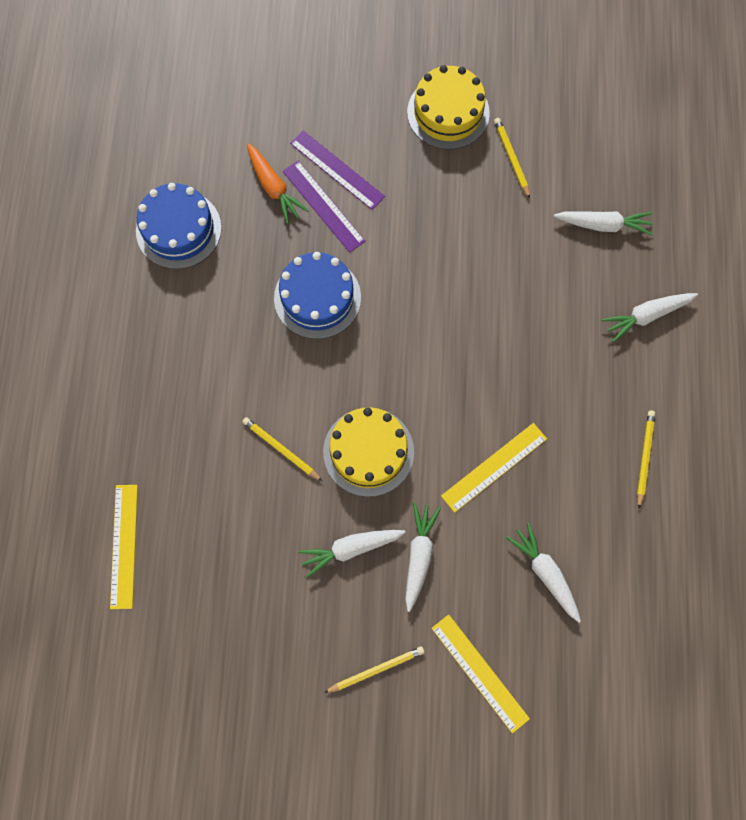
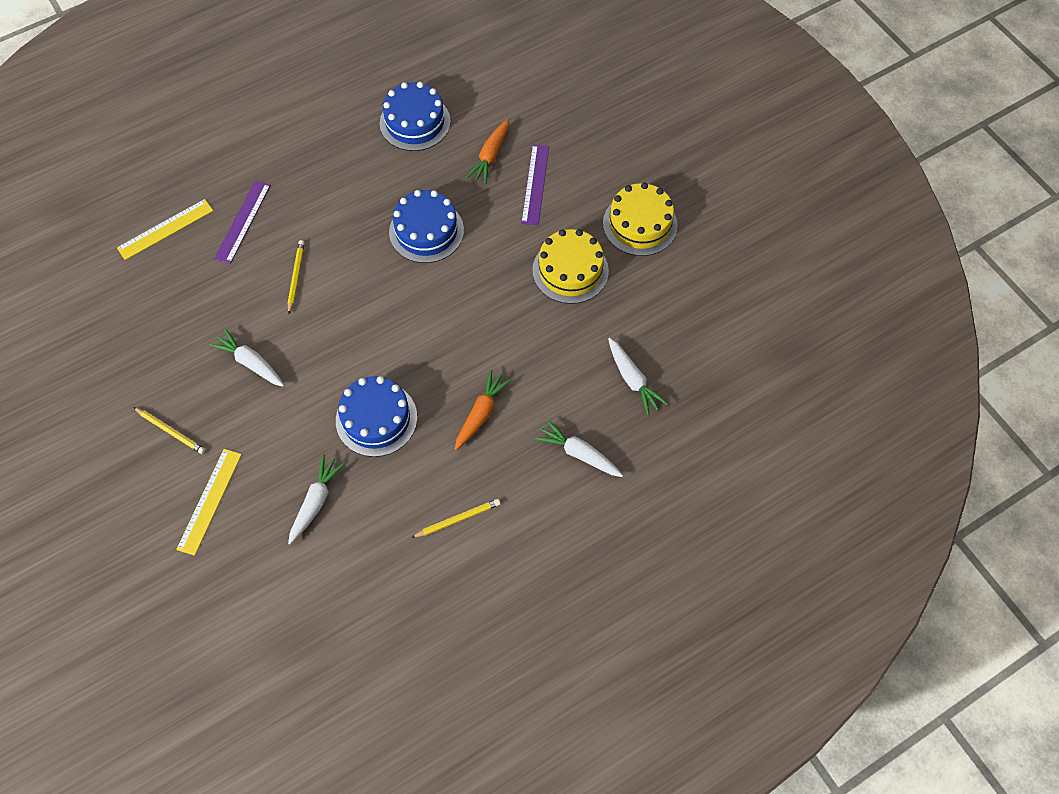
camera: 55 degrees right, 10 degrees down
purple ruler [283,161,365,253] -> purple ruler moved to [214,181,271,264]
yellow cake [323,407,414,497] -> yellow cake moved to [532,229,609,304]
white carrot [405,502,441,612] -> none
yellow ruler [441,423,547,513] -> blue cake [336,376,417,457]
yellow pencil [494,118,530,199] -> none
none -> orange carrot [455,369,512,450]

